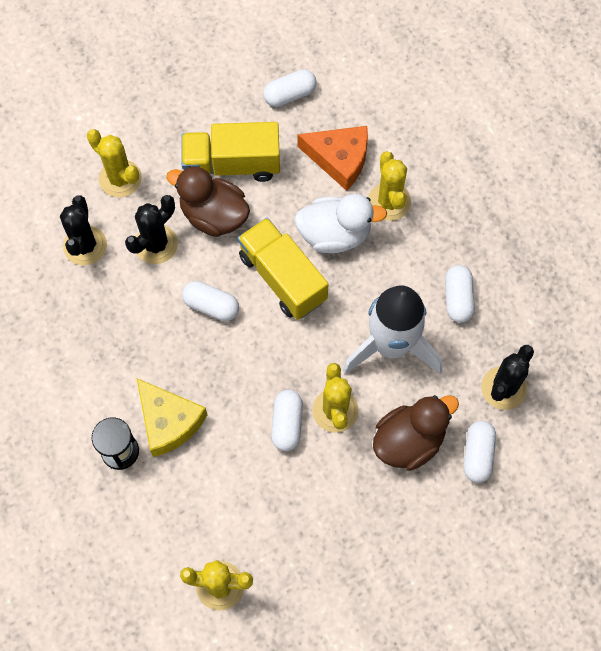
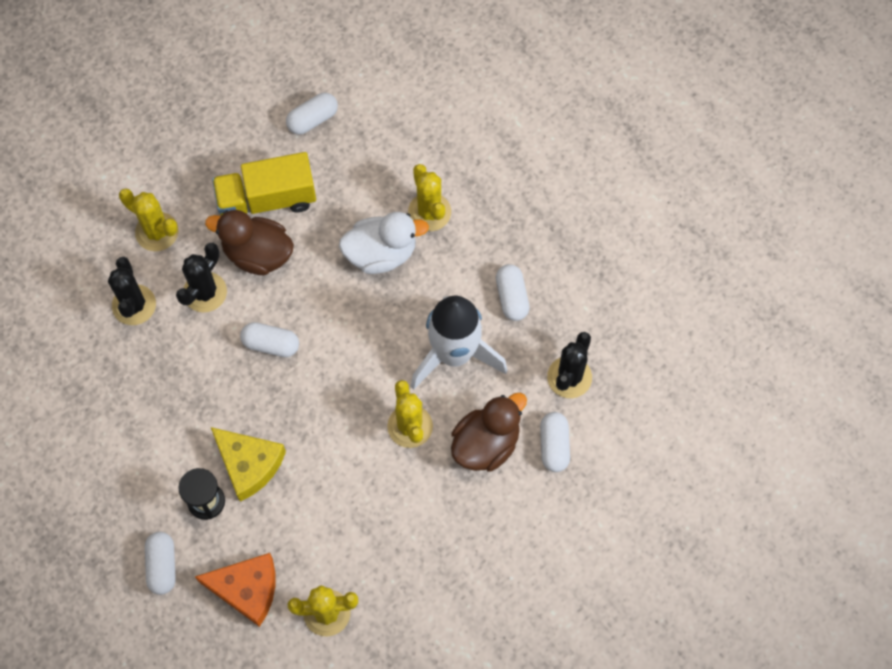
camera: 10 degrees left, 0 degrees up
yellow truck [238,218,328,320] -> none
white capsule [271,390,303,451] -> white capsule moved to [145,532,176,595]
orange cheese [298,126,368,191] -> orange cheese moved to [195,553,275,627]

